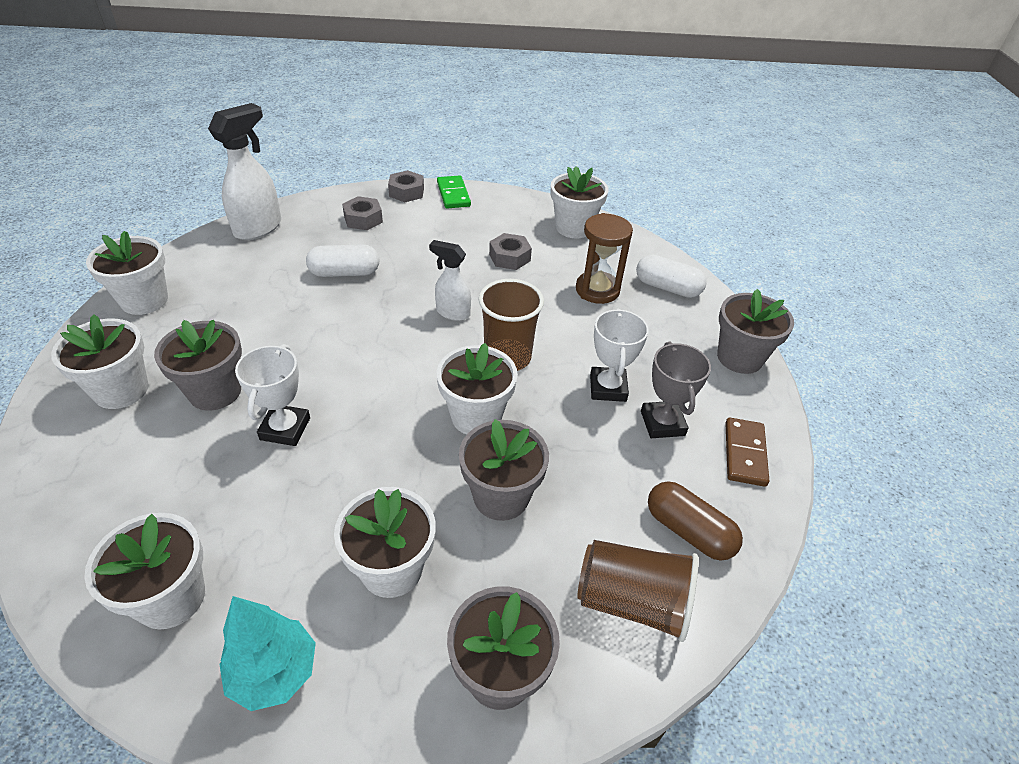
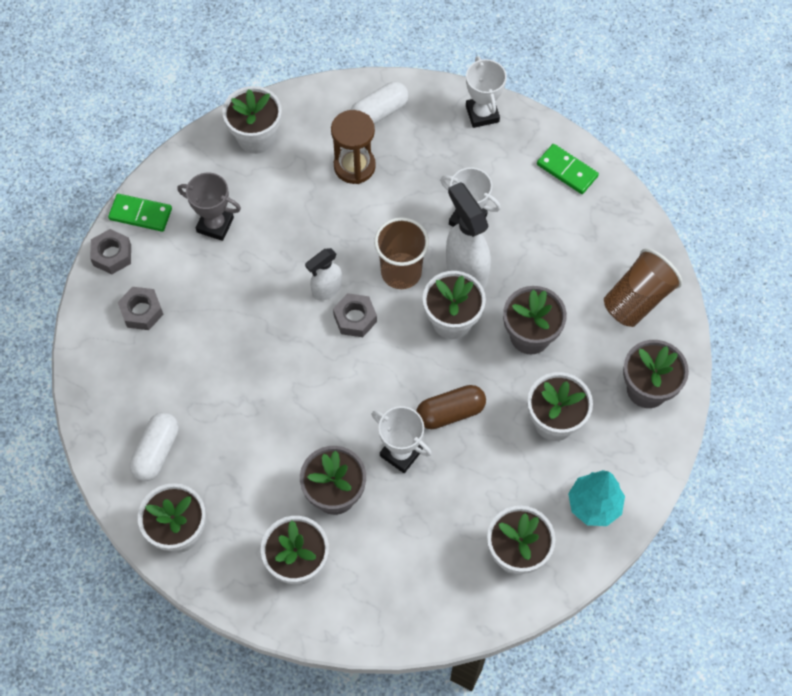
camera: 60 degrees left, 20 degrees up
white spray bottle [208,103,281,240] -> white spray bottle moved to [446,182,491,289]
white capsule [306,244,380,277] -> white capsule moved to [130,412,179,481]
grey nut [489,233,532,270] -> grey nut moved to [333,293,377,337]
grey trophy [641,342,711,438] -> grey trophy moved to [177,173,241,241]
brown capsule [648,481,743,560] -> brown capsule moved to [416,385,486,429]
grey flower pot [717,289,794,374] -> white trophy [466,56,507,128]
brown domino [725,417,769,487] -> green domino [537,144,599,194]

